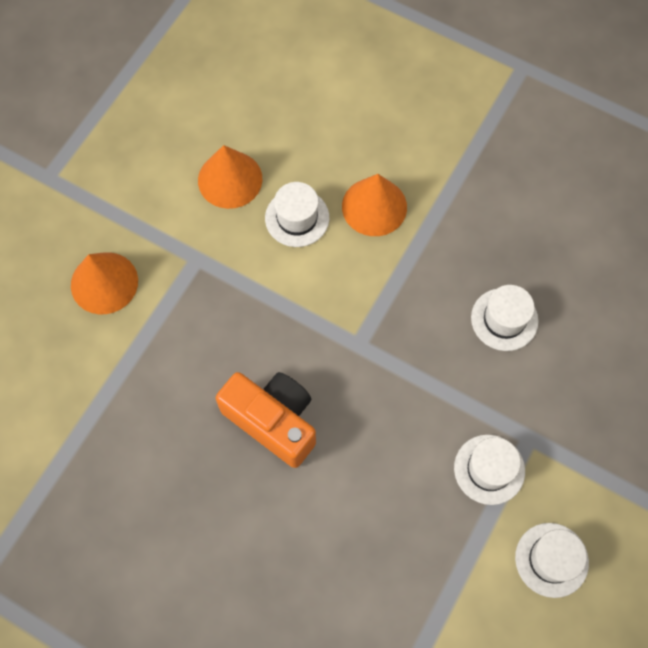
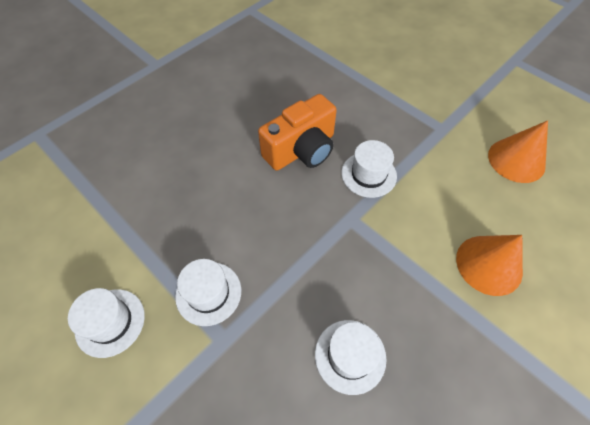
camera: 105 degrees right, 10 degrees down
orange cone [71,252,138,314] -> none
white hat [265,182,329,247] -> white hat moved to [341,140,397,198]

